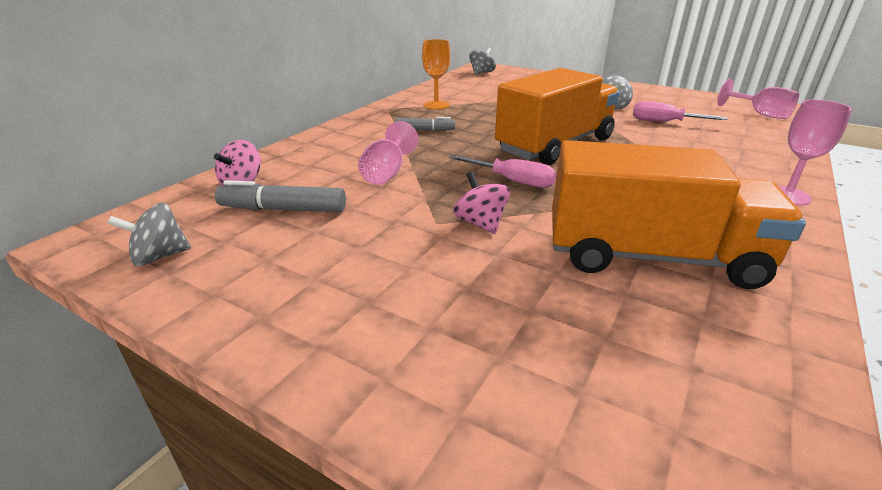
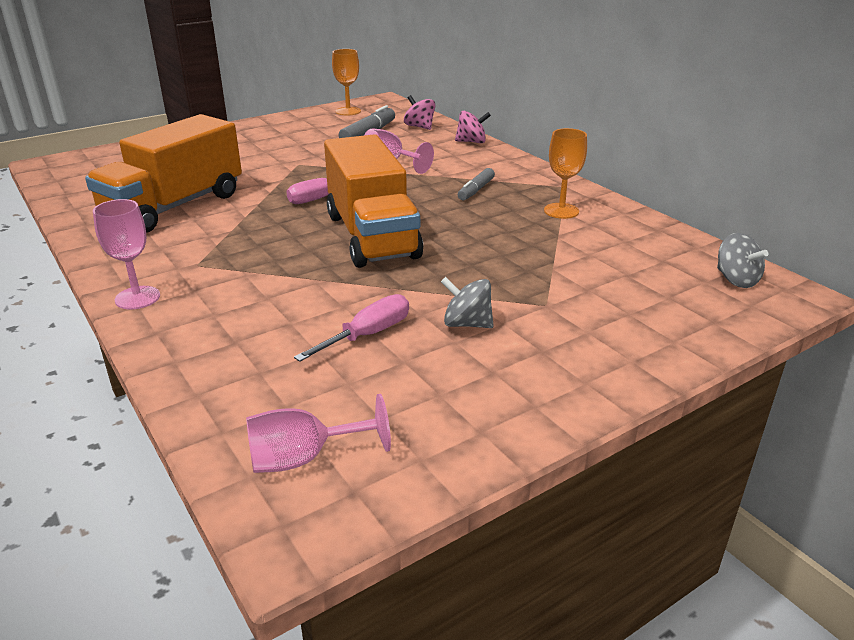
camera: 115 degrees right, 0 degrees up
grey spinning top [107,203,191,266] -> orange goblet [332,49,361,115]
pink spinning top [453,172,510,234] -> pink spinning top moved to [455,111,491,143]

